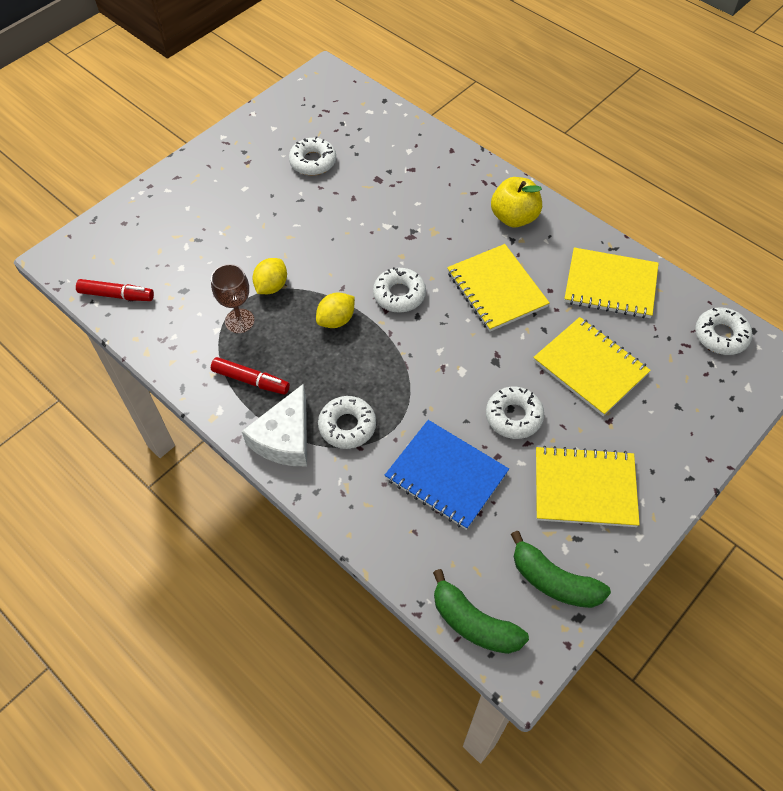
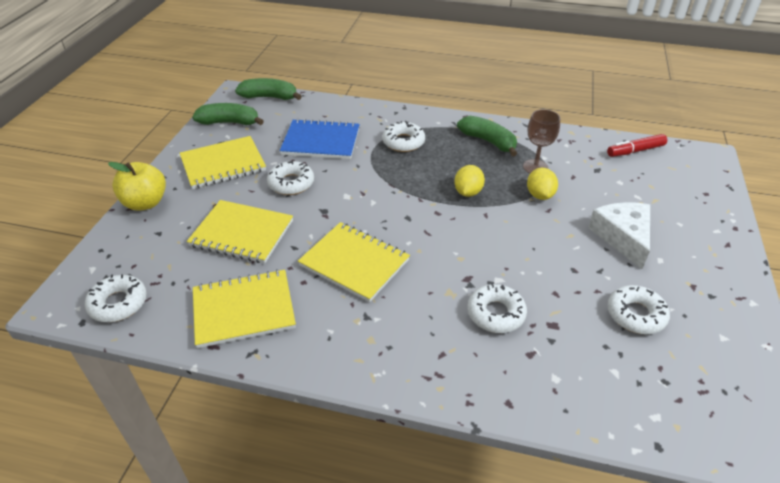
camera: 150 degrees right, 15 degrees down
red marker [211,357,290,394] -> green banana [457,116,517,156]
white cheese [242,384,307,466] -> white cheese moved to [588,202,650,269]
white donut [373,267,426,313] -> white donut moved to [467,283,527,333]
yellow apple [491,177,542,227] -> yellow apple moved to [108,162,166,211]

